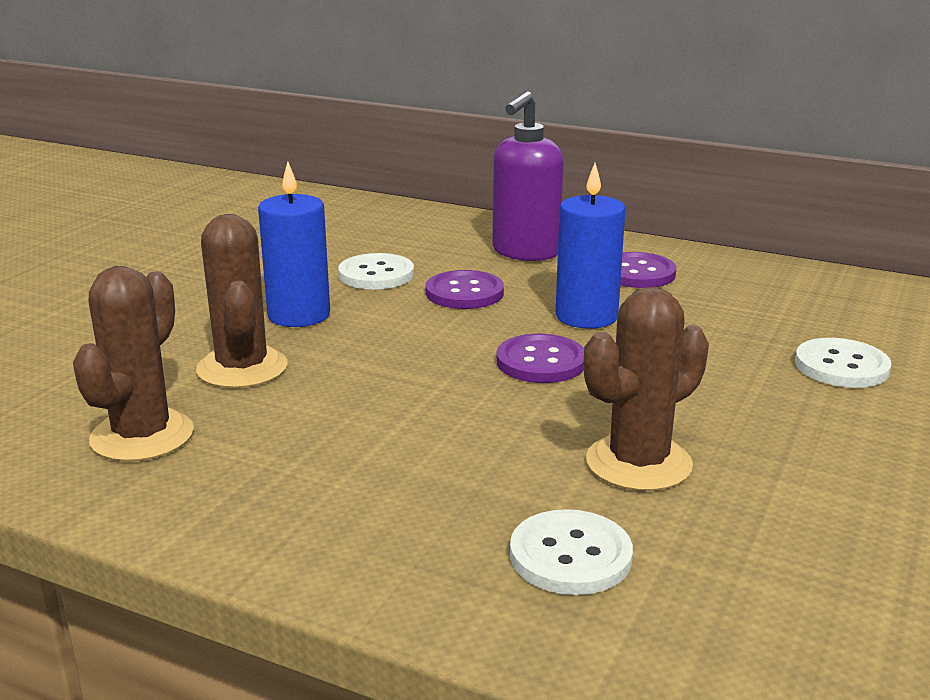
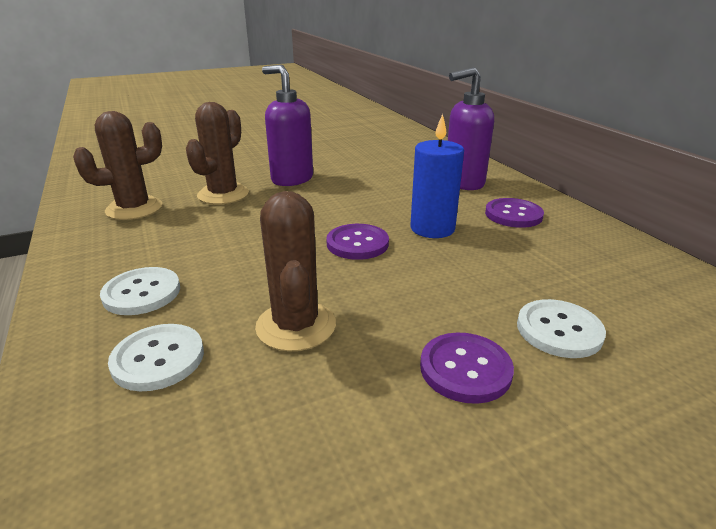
camera: 40 degrees right, 5 degrees up
blue candle [258,162,330,327] -> purple soap dispenser [262,65,313,186]
white button [338,253,414,289] -> white button moved to [100,267,180,315]
purple button [426,270,504,309] -> purple button moved to [420,333,514,404]
brown cactus [584,287,709,491] -> brown cactus turned 75 degrees clockwise [255,191,336,351]

